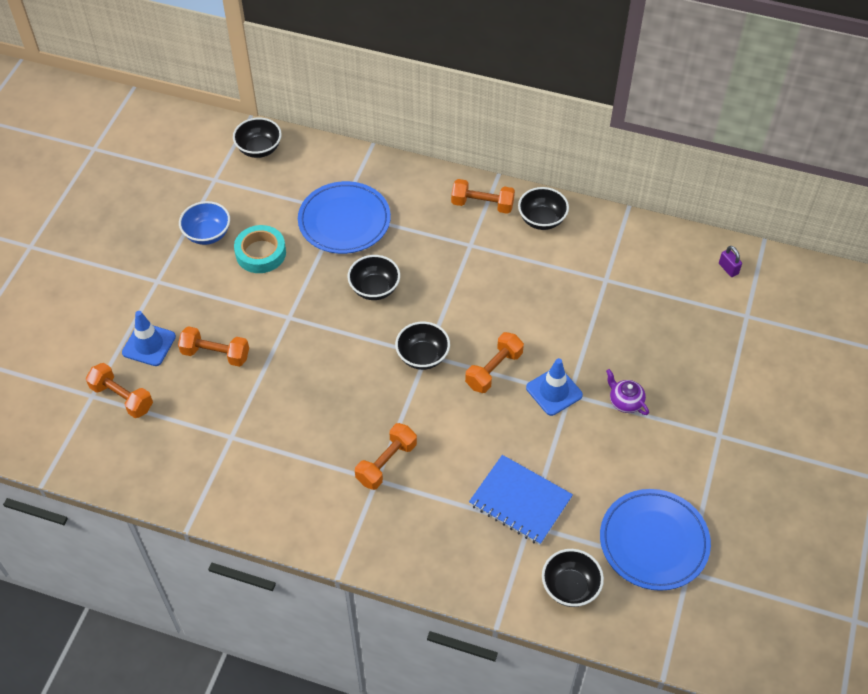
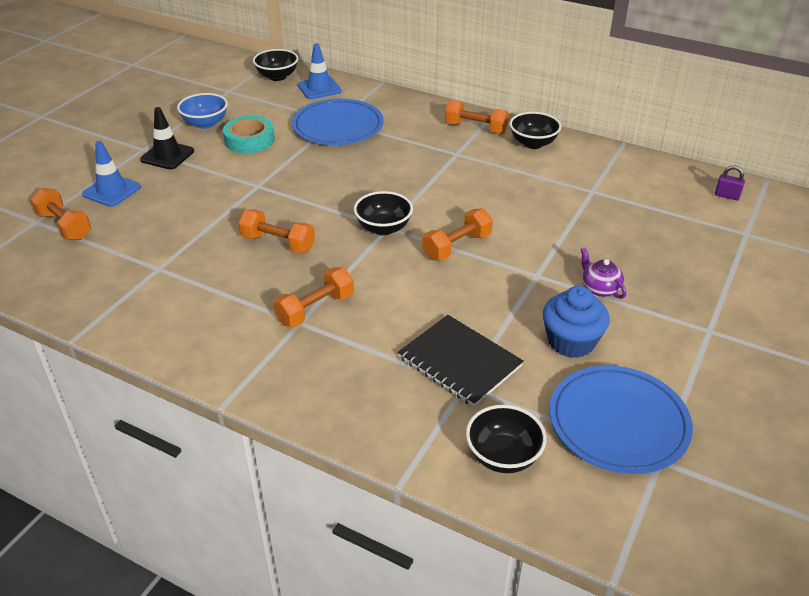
camera: 10 degrees right, 15 degrees down
orange dumbbell [178,326,249,367] -> orange dumbbell moved to [239,209,315,253]
black bowl [347,255,400,300] -> none
blue notebook [469,455,573,545] -> black notebook [398,315,524,407]
blue traffic cone [526,358,583,416] -> blue traffic cone moved to [298,43,342,99]
purple padlock [719,246,742,277] -> purple padlock turned 45 degrees counterclockwise [715,165,745,200]
none -> black traffic cone [140,107,194,169]
none -> blue cupcake [543,286,610,358]

